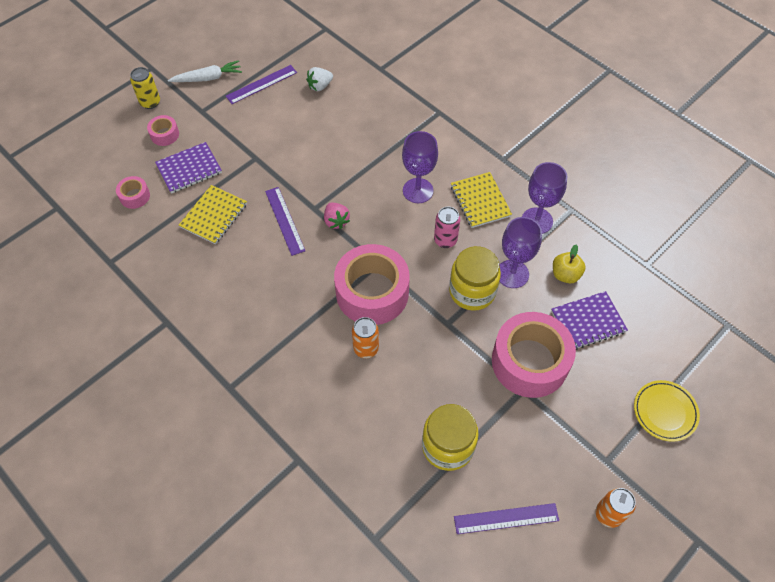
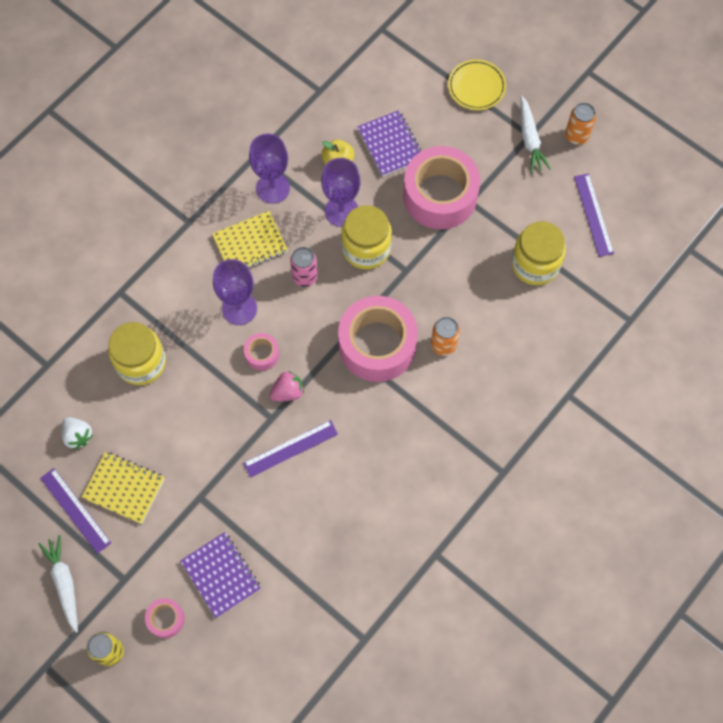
camera: 95 degrees left, 10 degrees up
pink tape [116,176,150,209] -> pink tape moved to [244,333,279,371]
yellow notebook [179,185,247,244] -> yellow notebook moved to [82,452,165,524]
none -> yellow jar [108,322,166,385]
none -> white carrot [520,96,551,173]

